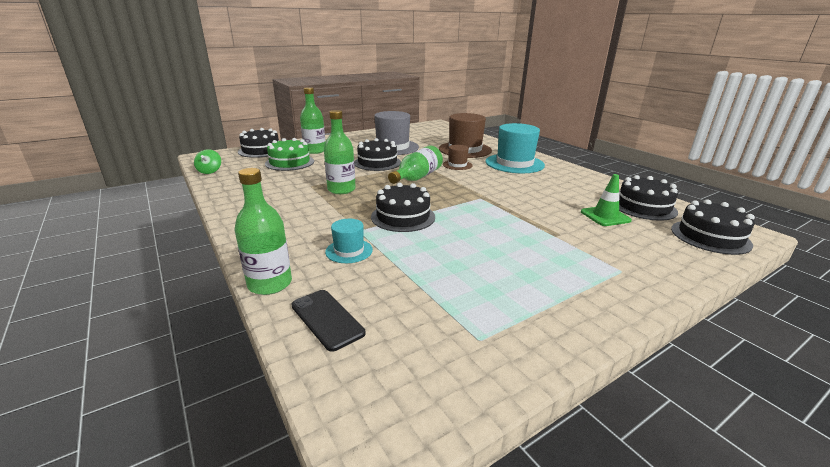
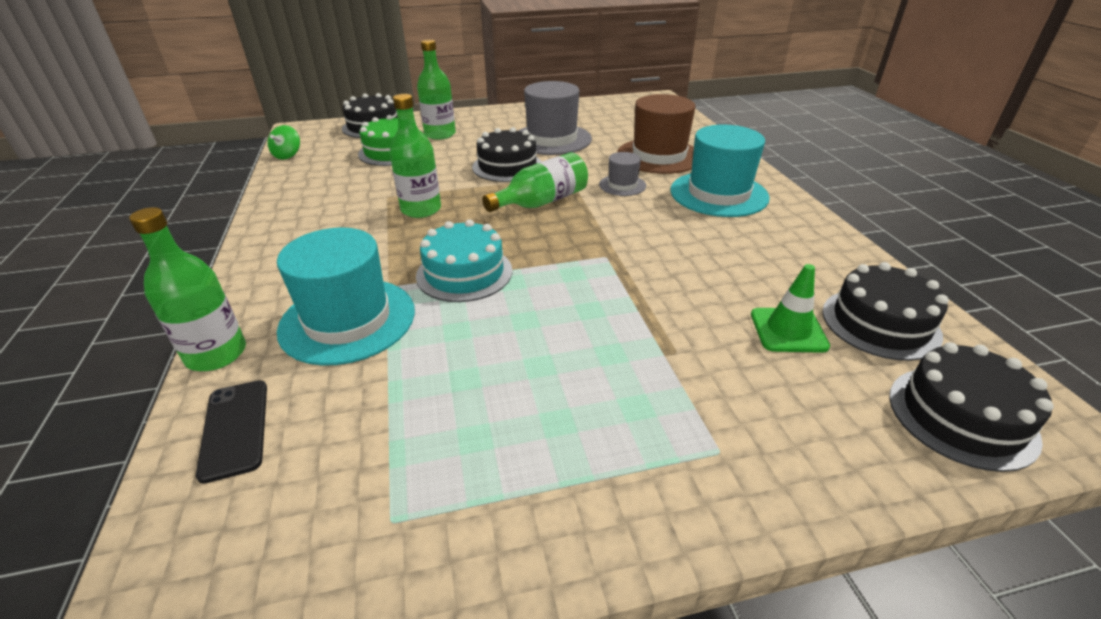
camera: 20 degrees right, 10 degrees up
turquoise hat [325,219,373,263] -> turquoise hat [277,228,415,366], size x1.99
black cake [371,183,435,232] -> turquoise cake [416,219,512,302]
brown hat [443,145,472,170] -> grey hat [599,152,646,196]

